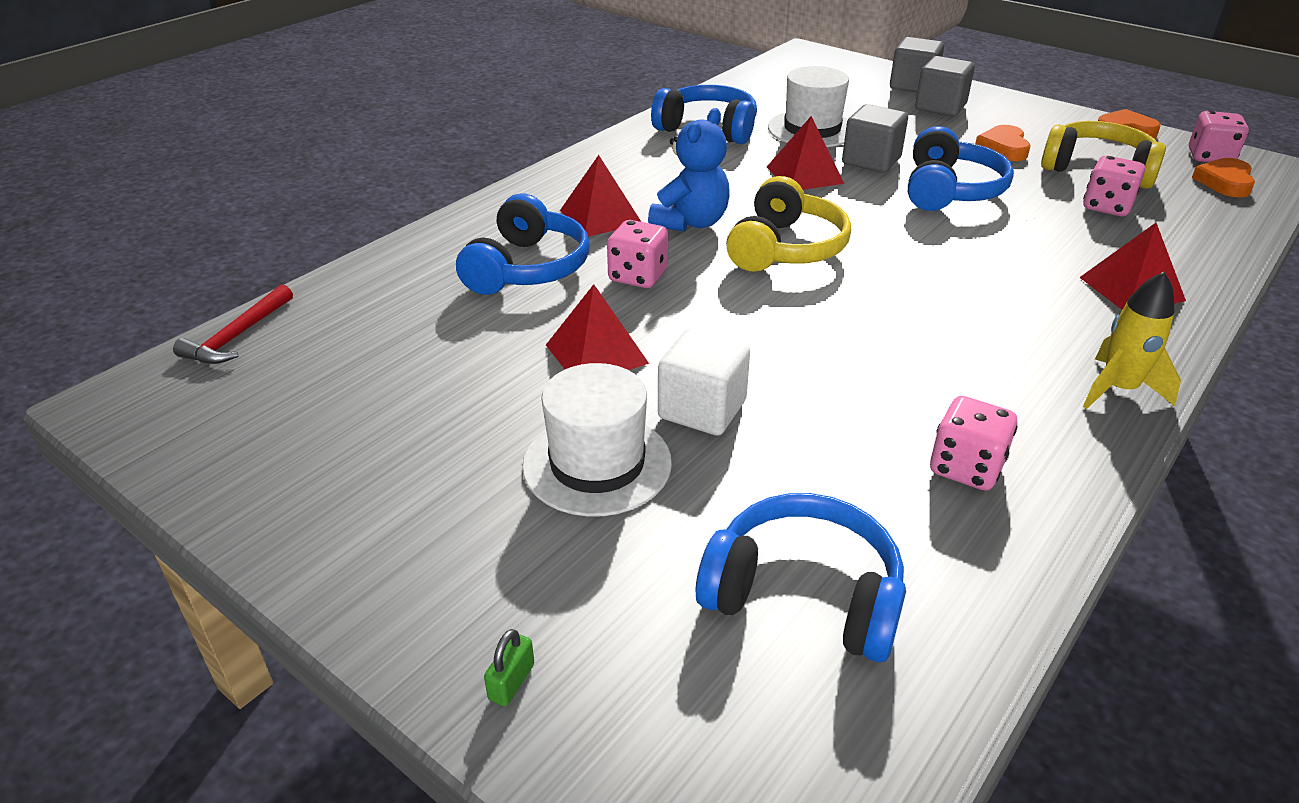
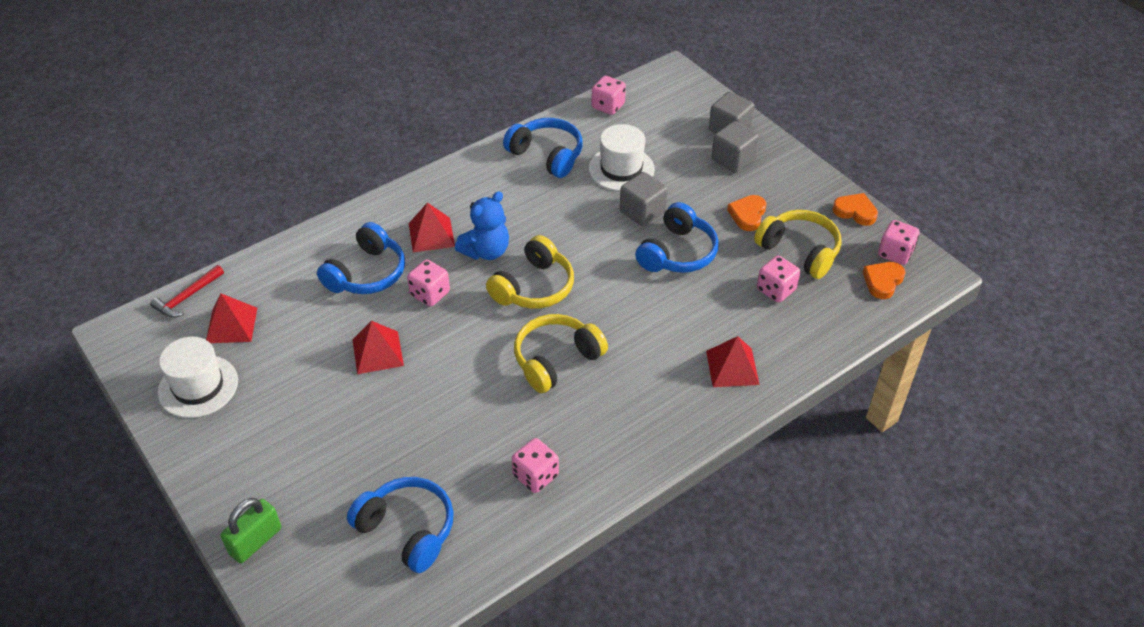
camera: 15 degrees right, 10 degrees up
green padlock [484,629,534,706] -> green padlock [221,498,281,563], size x2.02
white hat [522,363,672,517] -> white hat moved to [158,337,238,418]
white cube [658,329,750,436] -> none
red pyramid [767,116,844,190] -> red pyramid moved to [206,294,257,343]
yellow rocket [1083,272,1181,409] -> none
none -> yellow headphones [514,314,608,393]
none -> pink dice [591,76,626,115]

